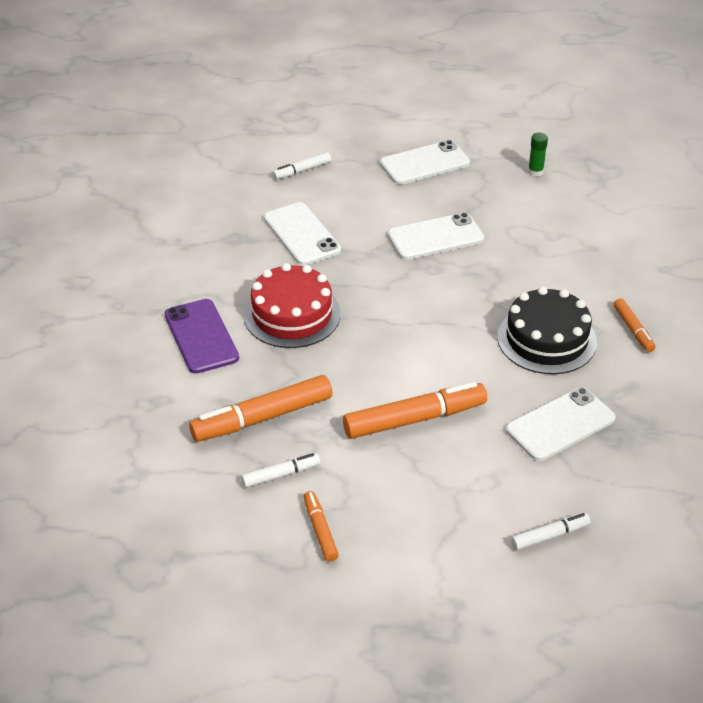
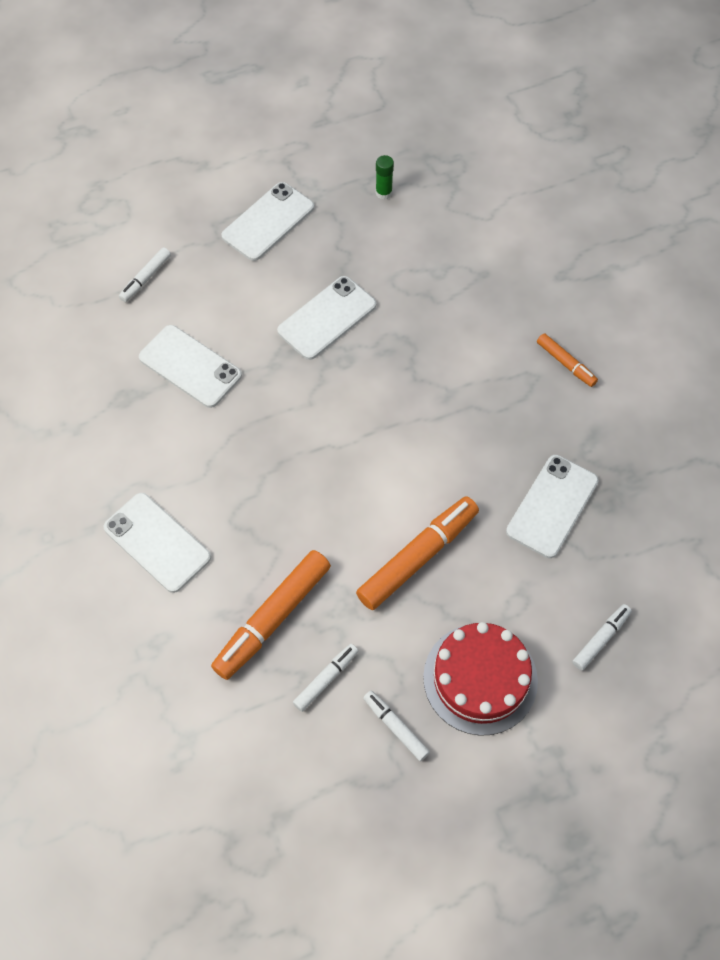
camera: 25 degrees left, 20 degrees up
purple phone [165,299,239,374] -> white phone [103,493,211,593]
red cake [244,263,341,348] -> red cake moved to [423,622,538,736]
orange marker [304,491,339,562] -> white marker [363,690,430,761]
black cake [497,287,597,374] -> none

